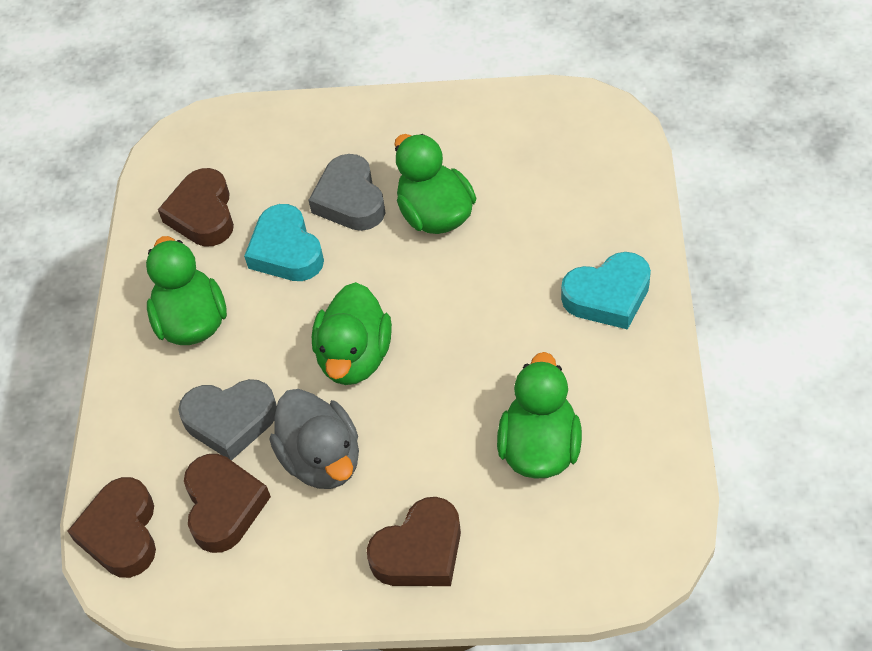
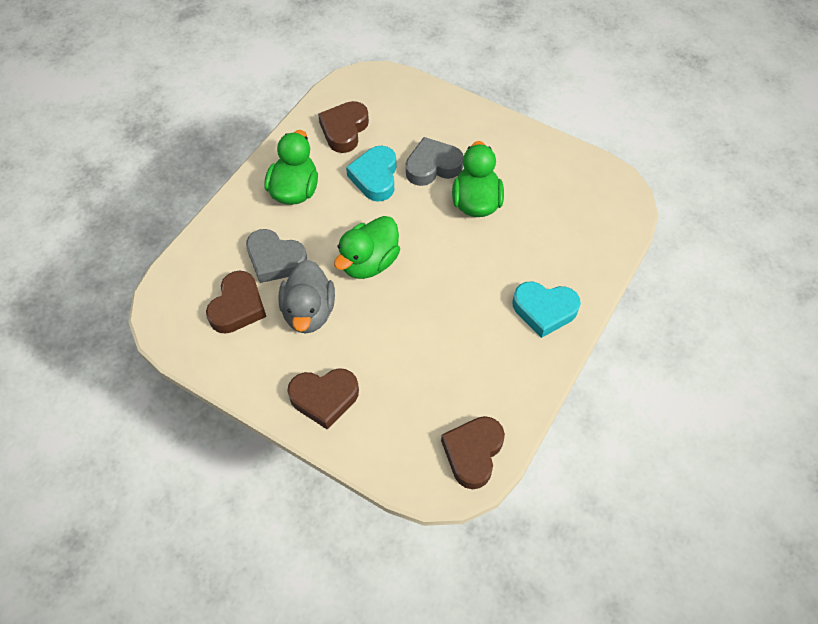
camera: 25 degrees right, 5 degrees up
brown heart [67,477,156,578] -> brown heart moved to [441,416,505,489]
grey heart [308,154,385,231] -> grey heart turned 60 degrees clockwise [406,137,464,186]
green duck [497,352,582,479] -> none

